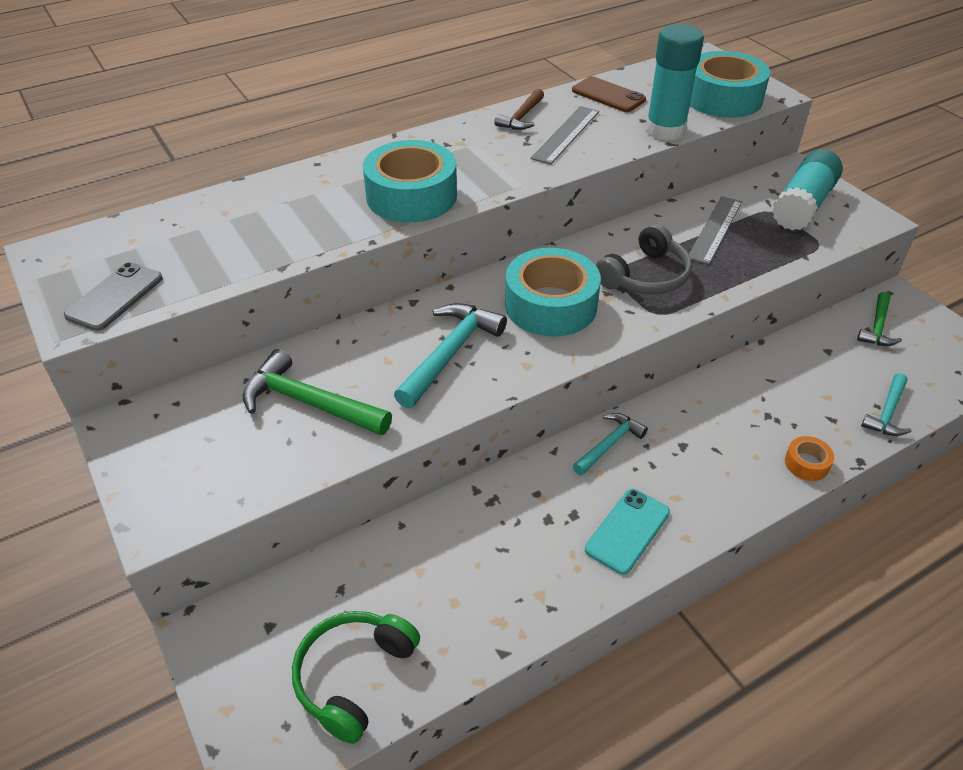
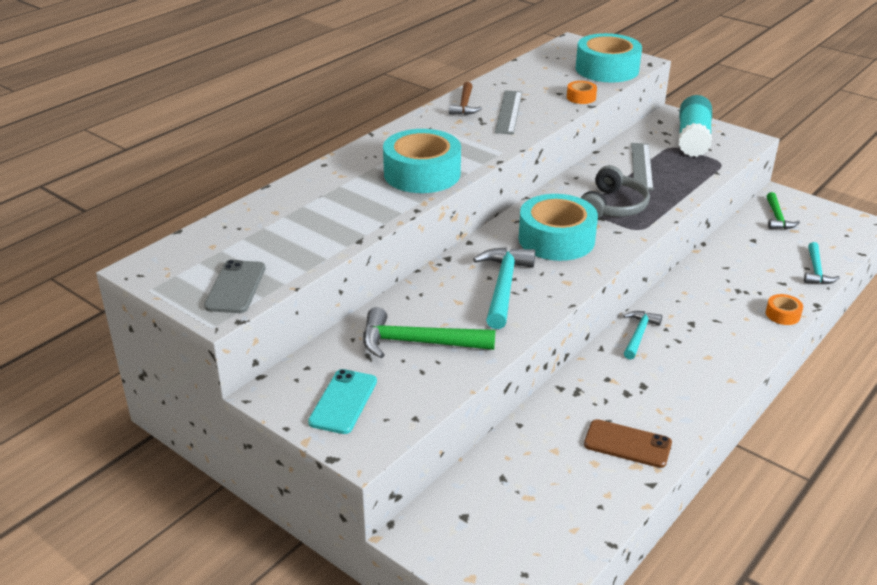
camera: 20 degrees left, 10 degrees down
green headphones [292,611,420,744] -> none
brown phone [572,76,646,112] -> brown phone moved to [584,419,672,468]
turquoise phone [585,489,670,575] -> turquoise phone moved to [308,369,377,434]
turquoise glue stick [645,24,704,141] -> orange tape [567,81,597,104]

